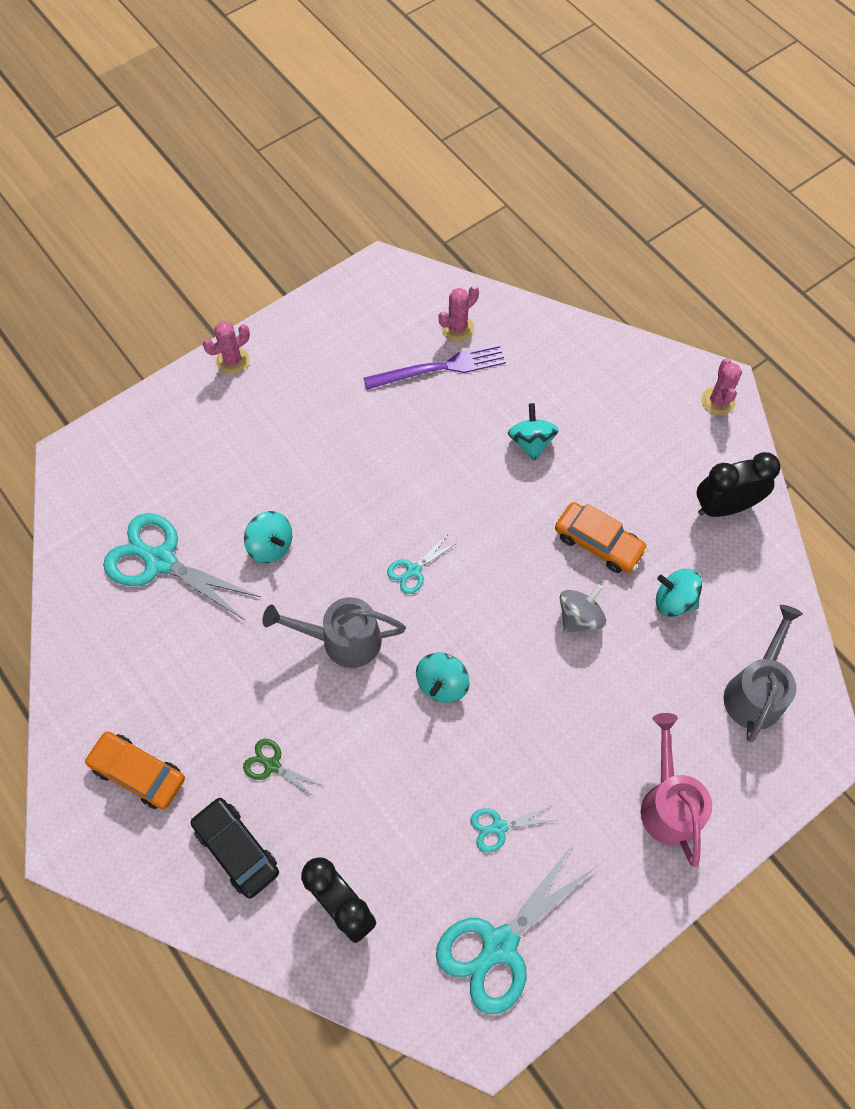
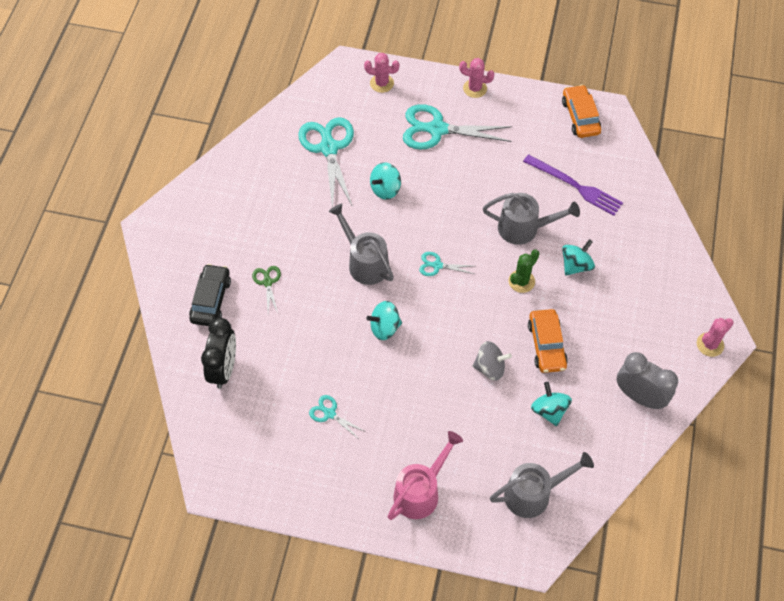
camera: 50 degrees right, 5 degrees down
orange car [84,732,185,809] -> orange car moved to [562,85,601,138]
turquoise spinning top [244,511,292,563] -> turquoise spinning top turned 45 degrees clockwise [370,162,401,200]
turquoise scissors [436,844,596,1015] -> turquoise scissors moved to [403,104,512,150]
pink cactus [439,285,479,342] -> pink cactus moved to [364,53,400,93]
black clock [697,452,781,517] -> grey clock [617,352,678,409]
none -> grey watering can [483,193,580,245]
none -> green cactus [509,249,540,293]

